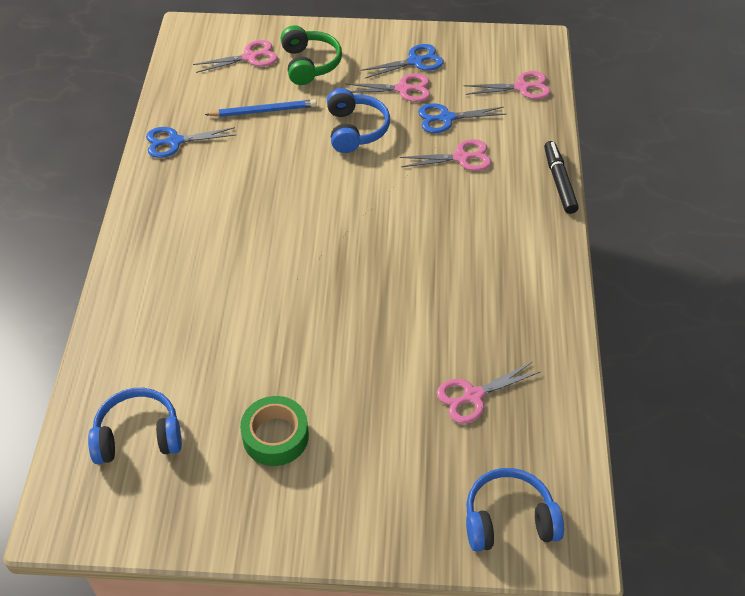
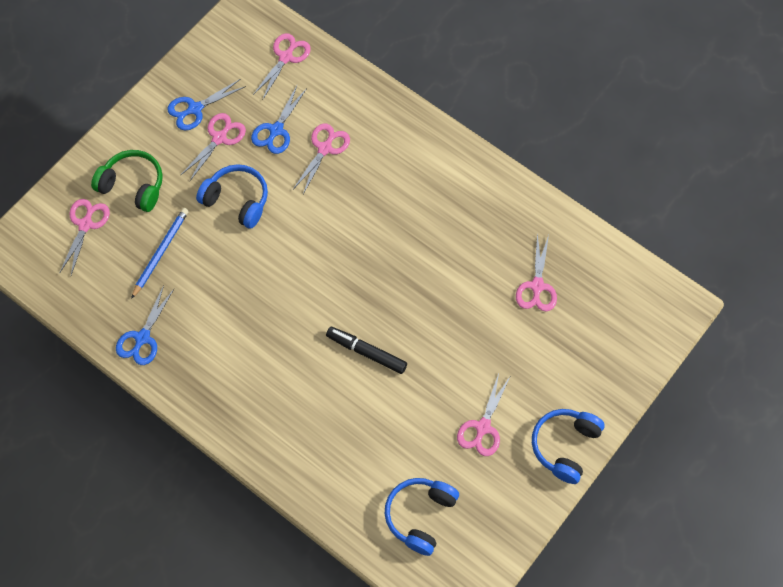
camera: 55 degrees left, 15 degrees up
green tape [240,396,309,466] -> pink scissors [457,373,510,456]
blue scissors [360,44,444,78] -> blue scissors turned 135 degrees counterclockwise [167,79,246,131]
blue headphones [466,468,564,552] -> blue headphones moved to [532,409,605,484]
black marker [544,141,579,214] -> black marker moved to [326,327,407,374]

